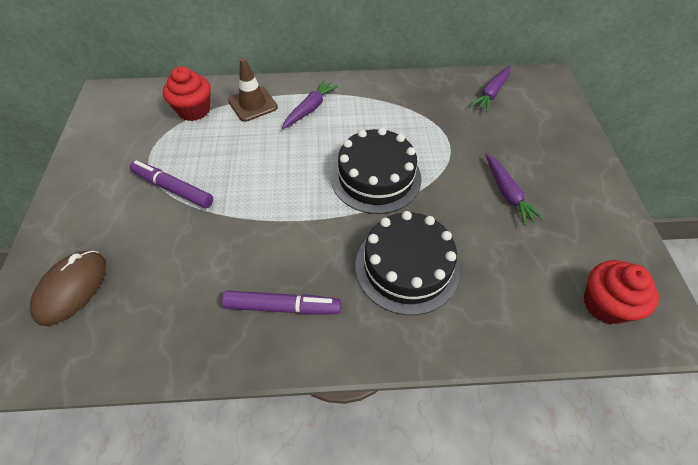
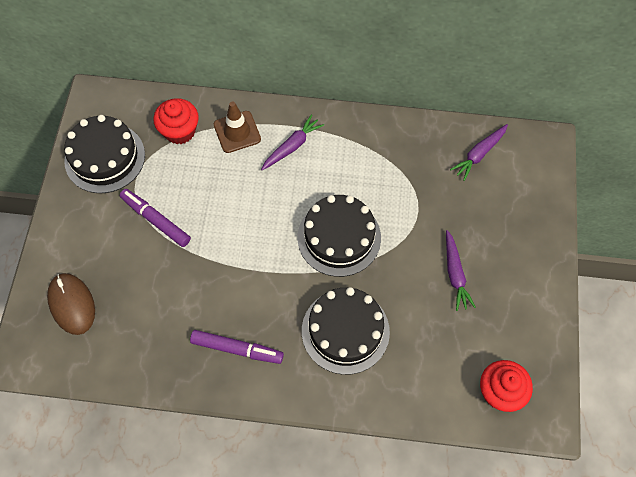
camera: 10 degrees right, 10 degrees up
brown mouse [30,251,106,326] -> brown mouse turned 60 degrees counterclockwise [47,273,95,335]
none -> black cake [64,115,145,193]

